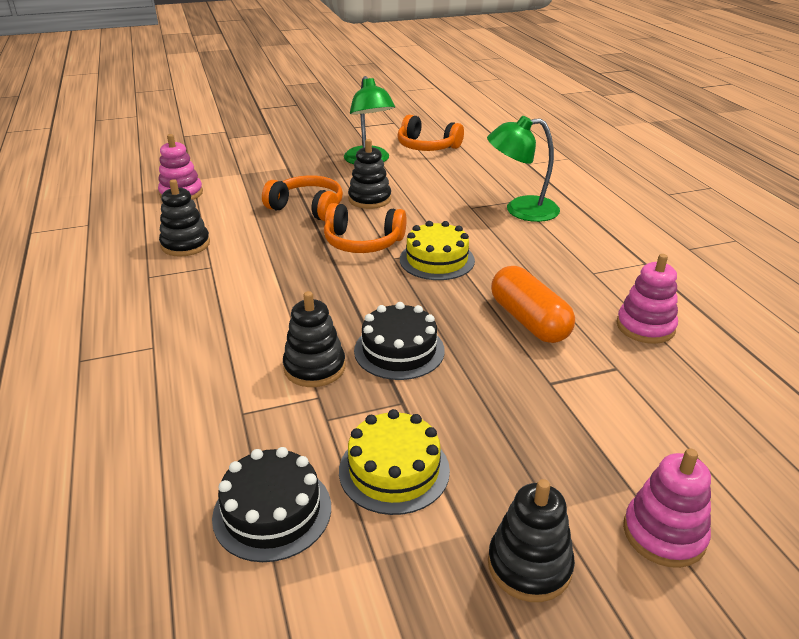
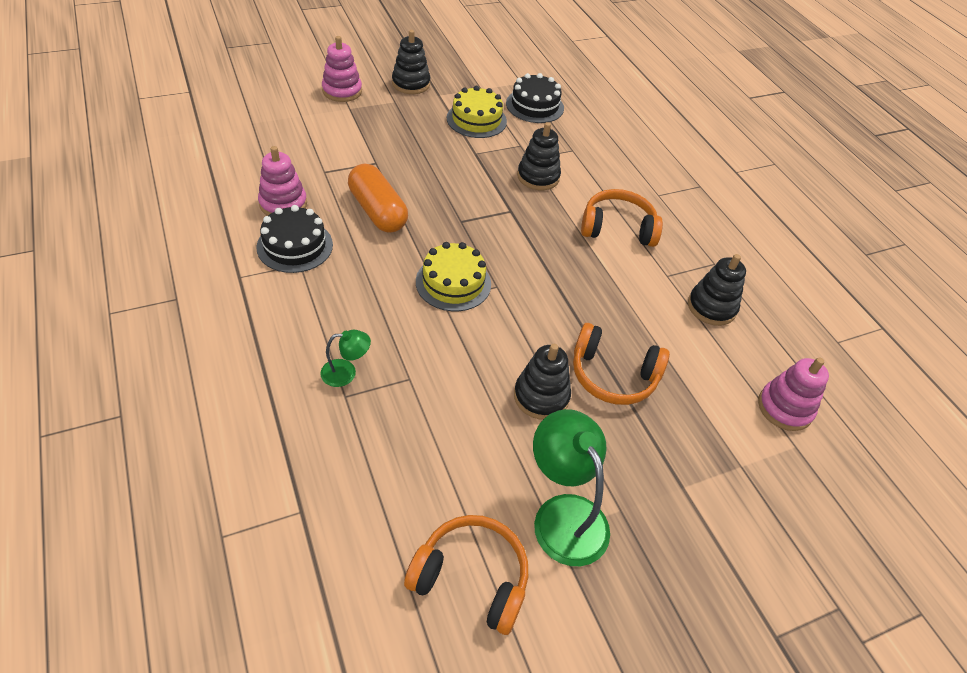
camera: 170 degrees right, 15 degrees up
orange headphones [324,203,406,253] -> orange headphones moved to [581,189,663,247]
black cake [354,302,445,380] -> black cake moved to [256,205,333,273]
green lamp [487,116,560,222] -> green lamp [320,330,371,387], size x0.51

